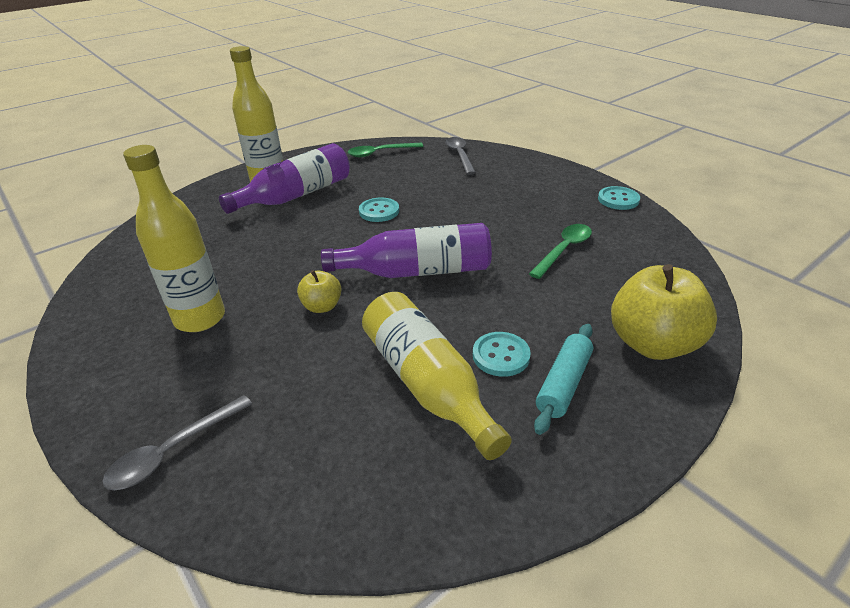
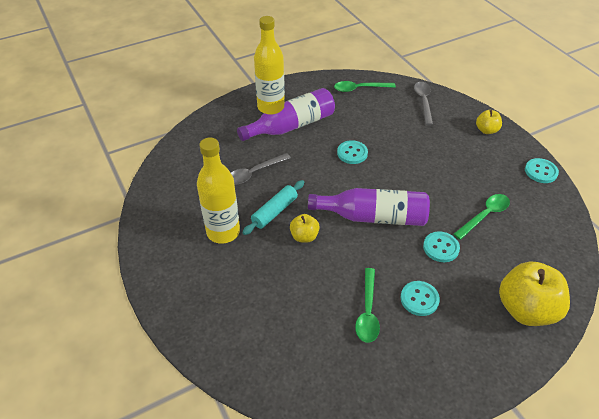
camera: 10 degrees right, 10 degrees up
grey spoon [102,395,252,490] -> grey spoon moved to [231,153,291,185]
yellow bottle [362,292,512,460] -> green spoon [355,268,380,343]
turquoise rolling pin [534,324,593,435] -> turquoise rolling pin moved to [243,180,304,235]
none -> turquoise button [423,232,460,262]
none -> yellow apple [476,110,502,134]

